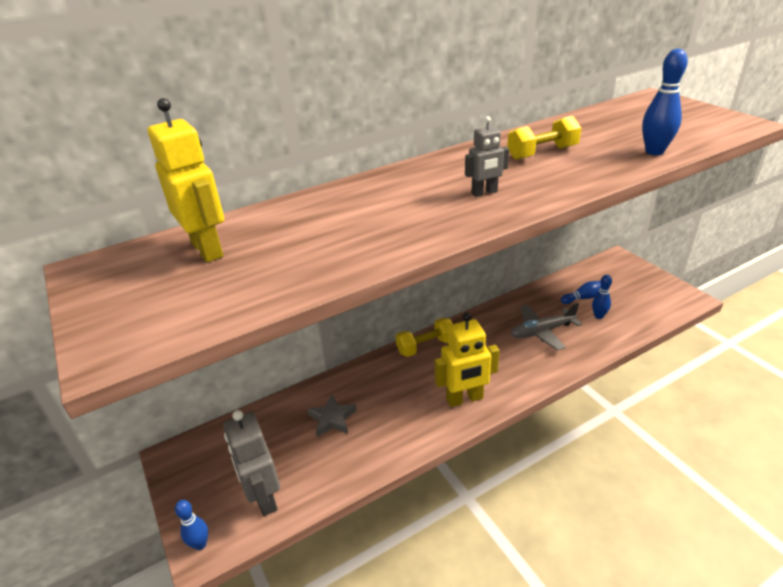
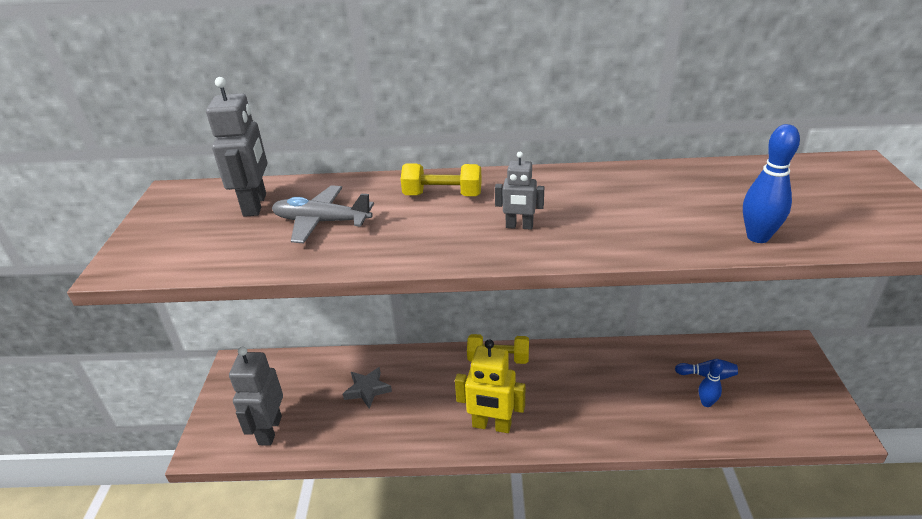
camera: 30 degrees right, 0 degrees up
yellow robot [148,98,224,262] -> grey robot [206,77,267,217]
blue bowling pin [175,500,208,550] -> none
yellow dumbbell [507,116,581,160] -> yellow dumbbell moved to [401,164,482,196]
grey plane [511,303,582,351] -> grey plane moved to [272,185,374,243]

